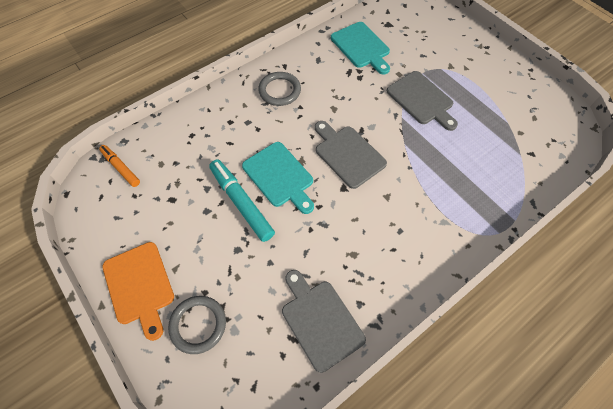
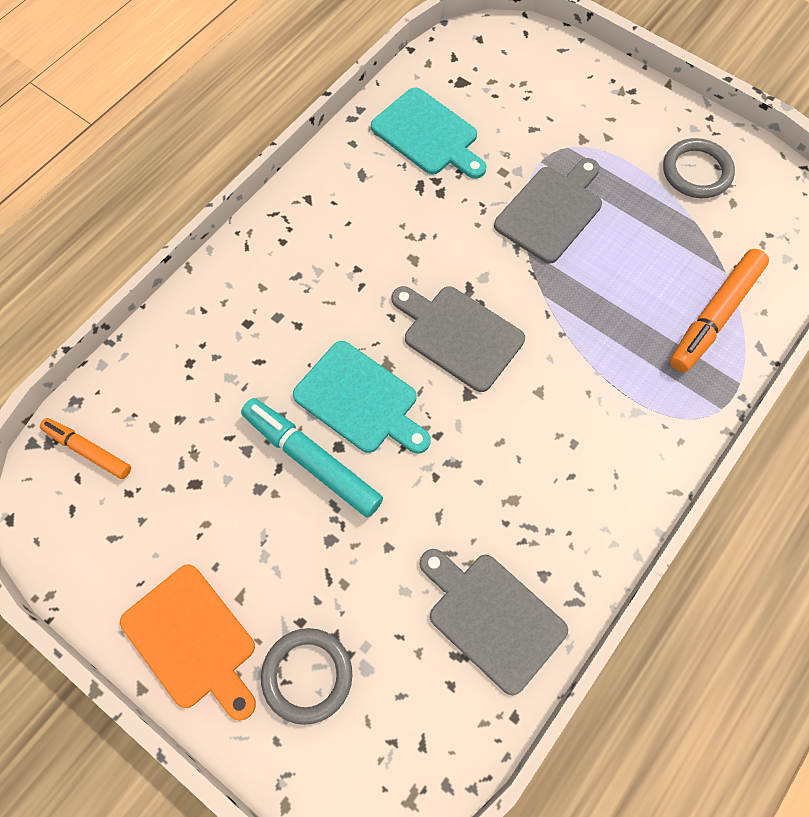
camera: 15 degrees left, 5 degrees up
grey ring [258,72,301,106] -> grey ring moved to [663,138,735,198]
grey cutting board [387,71,458,131] -> grey cutting board turned 90 degrees counterclockwise [494,158,602,264]
none -> orange marker [670,249,769,372]

